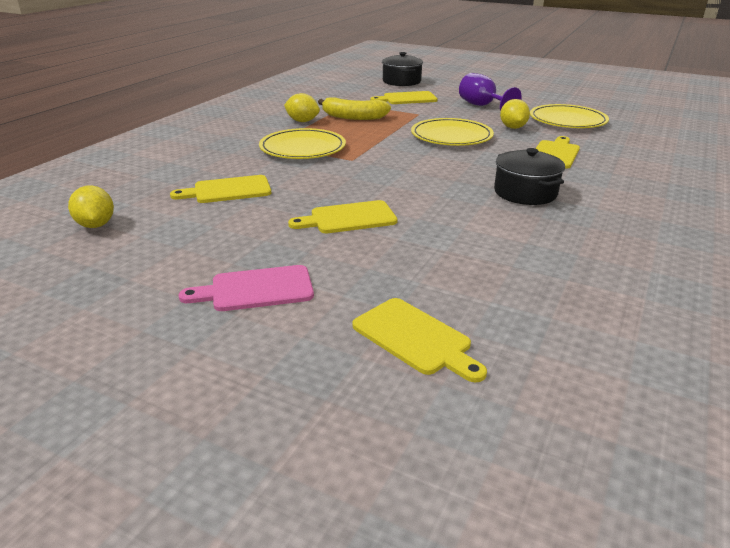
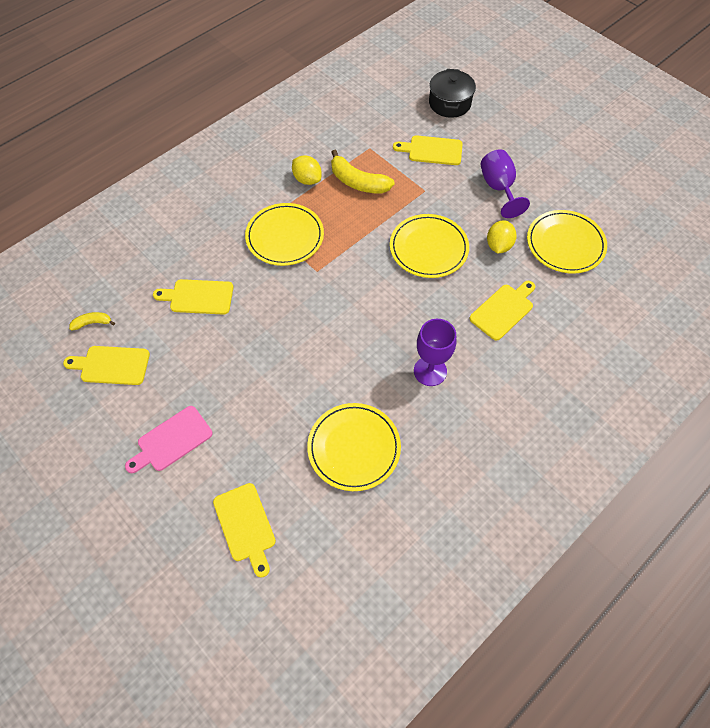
camera: 20 degrees right, 30 degrees up
yellow lemon [68,185,114,228] -> yellow banana [69,312,115,331]
pink cutting board [178,265,314,311] -> pink cutting board turned 45 degrees counterclockwise [125,406,213,473]
yellow cutting board [288,200,397,233] -> yellow cutting board moved to [63,346,150,385]
black pot [494,148,565,205] -> purple goblet [414,319,456,386]
none -> yellow plate [307,403,401,491]

